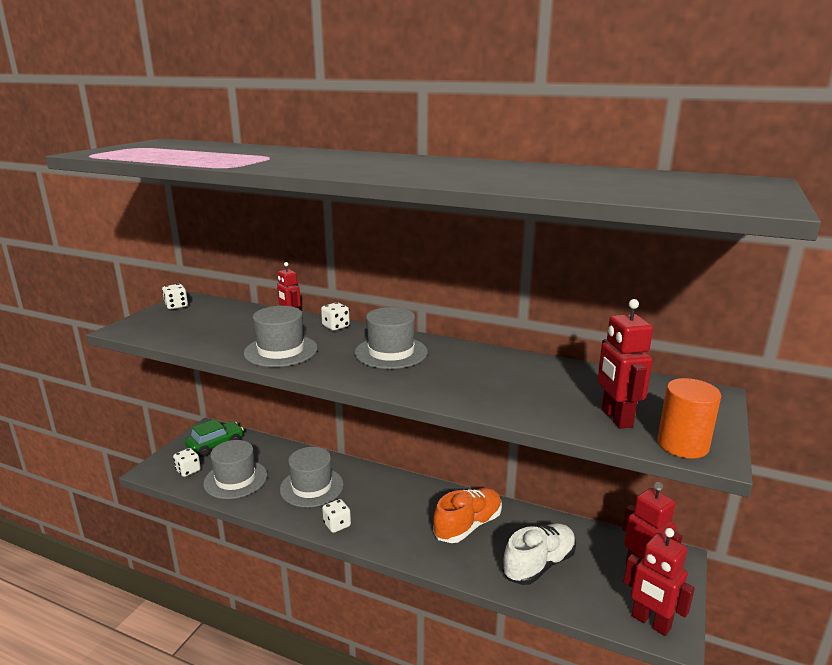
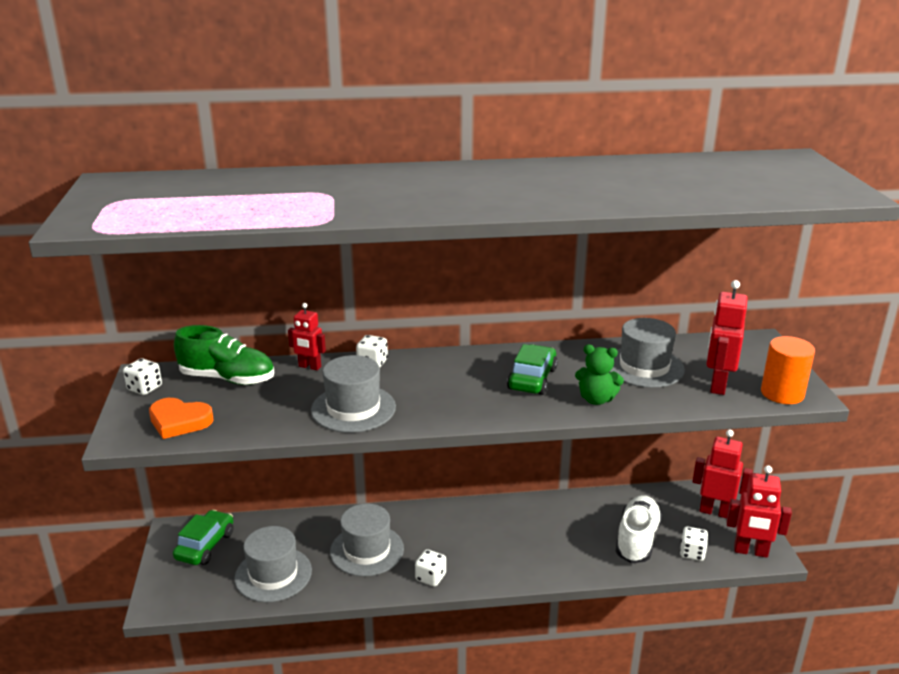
camera: 30 degrees left, 5 degrees up
white dice [173,448,201,477] -> white dice moved to [680,527,708,561]
grey hat [355,307,428,369] -> grey hat moved to [609,318,685,388]
orange shoe [433,488,502,543] -> none
red robot [597,299,653,429] -> red robot turned 60 degrees clockwise [707,280,748,395]
none -> orange heart [149,398,214,439]
none -> green shoe [174,325,274,385]
none -> green car [507,344,558,395]
none -> green teddy bear [575,344,624,405]

